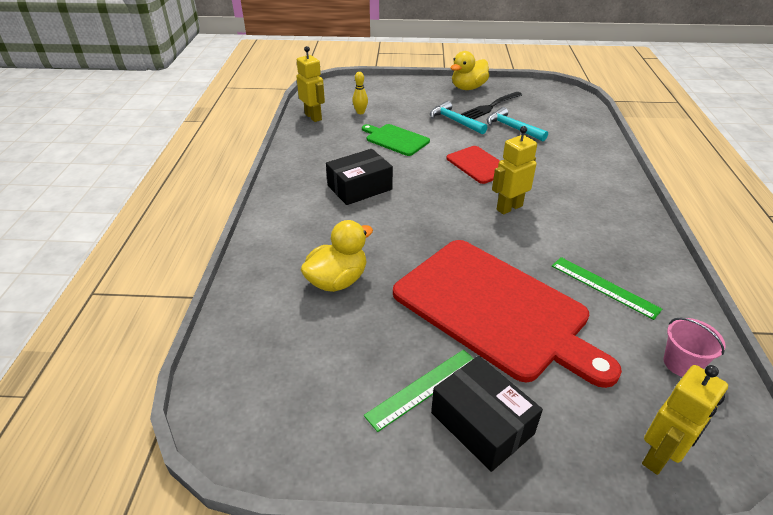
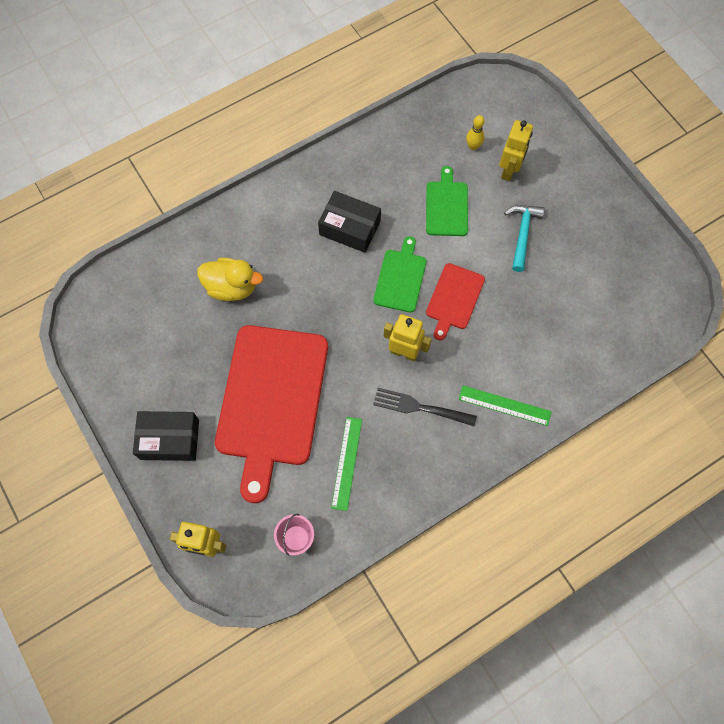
camera: 55 degrees right, 30 degrees up
yellow robot [296,46,325,122] -> yellow robot moved to [499,120,533,181]
green ruler [364,350,474,432] -> green ruler moved to [459,385,551,426]
black box [431,356,543,472] -> black box turned 75 degrees clockwise [133,411,199,461]
yellow duck [451,51,489,90] -> none
black fork [461,92,522,119] -> black fork moved to [373,388,477,426]
turquoise hammer [487,107,548,141] -> none
none -> green cutting board [373,236,426,312]

